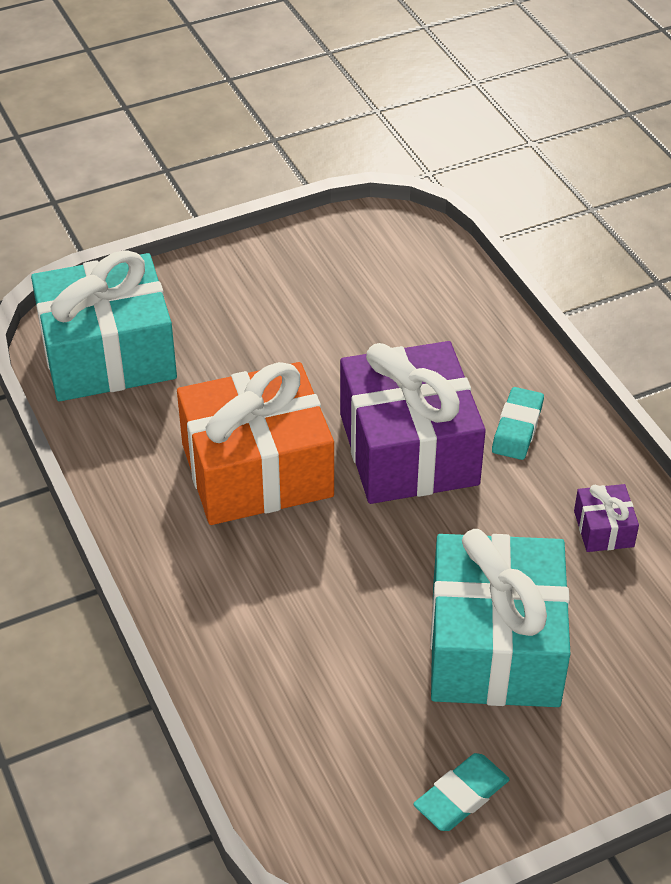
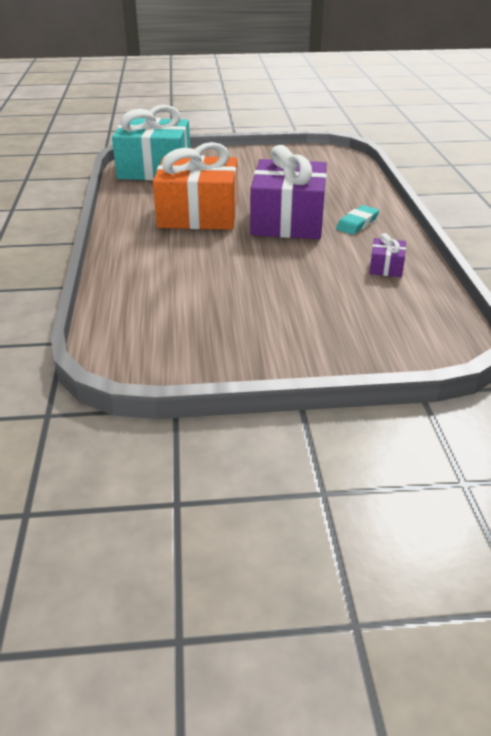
camera: 20 degrees right, 10 degrees down
turquoise eraser [413,753,510,831] -> none
turquoise gift [430,529,570,707] -> none

